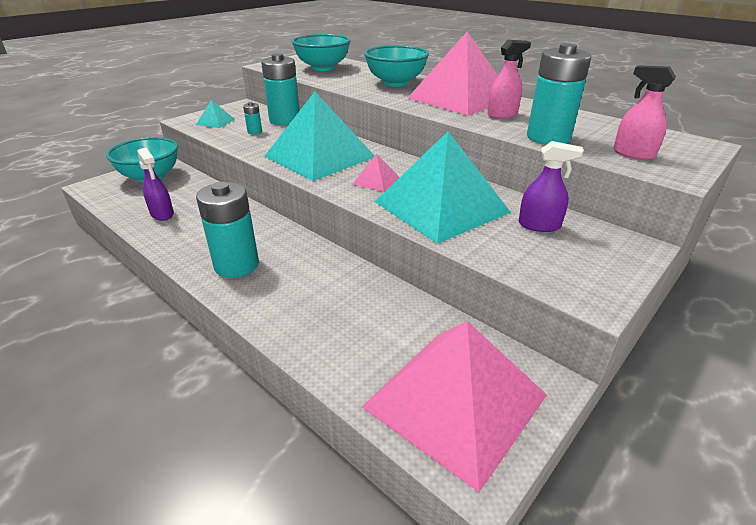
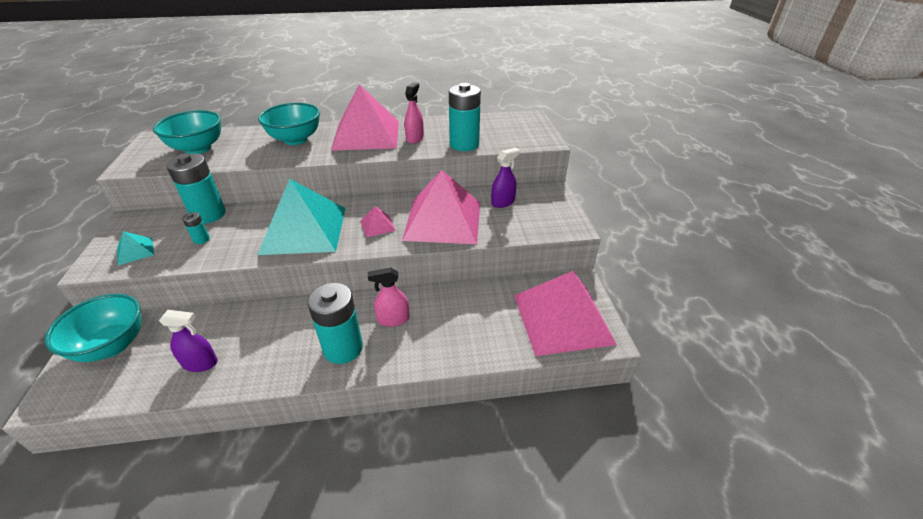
camera: 50 degrees left, 5 degrees up
turquoise pyramid [375,131,511,244] -> pink pyramid [402,170,480,244]
pink spray bottle [613,65,676,160] -> pink spray bottle moved to [368,267,410,327]

